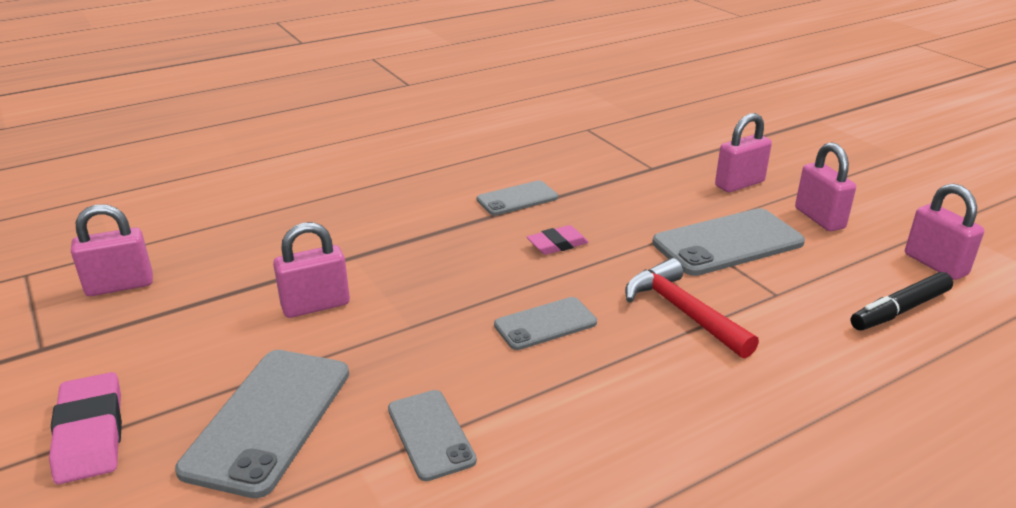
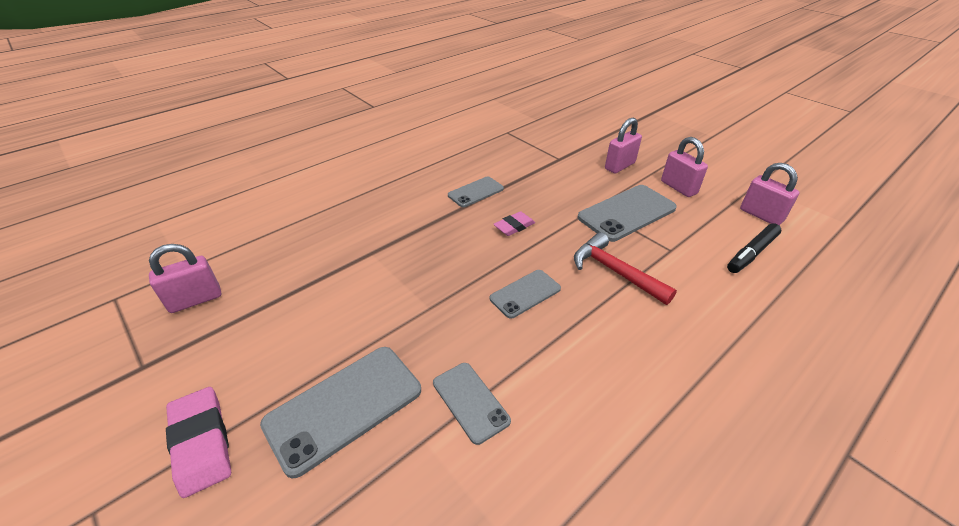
camera: 10 degrees left, 10 degrees up
grey phone [175,350,349,498] -> grey phone turned 45 degrees clockwise [260,347,421,478]
pink padlock [273,222,350,318] -> none

